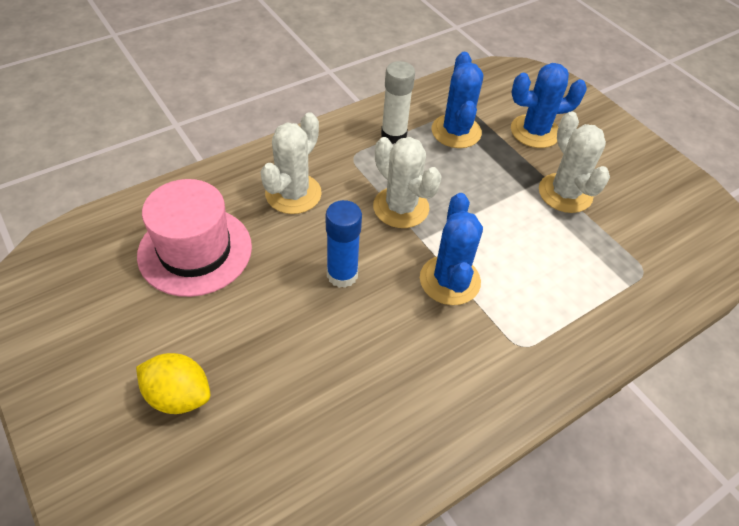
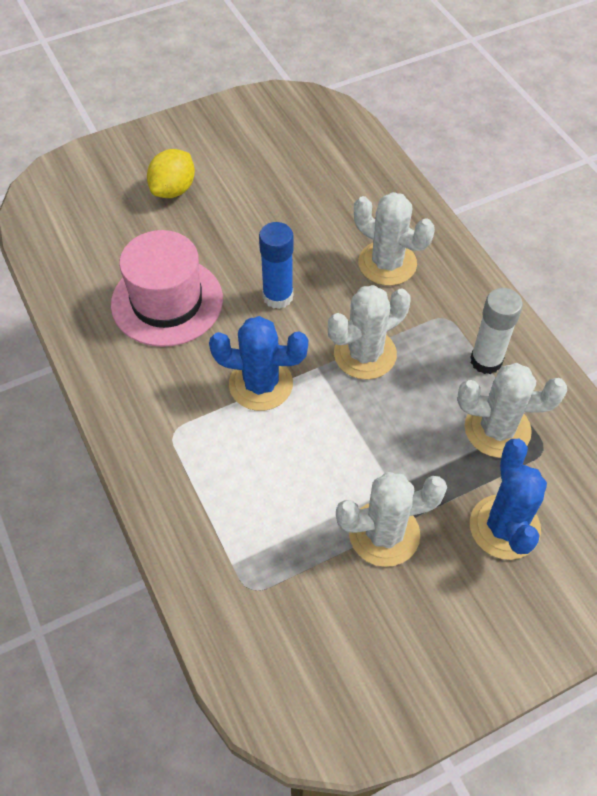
camera: 100 degrees right, 5 degrees up
pink hat [137,179,252,297] -> pink hat moved to [111,230,223,347]
blue cactus [431,52,483,148] -> white cactus [458,363,567,458]

